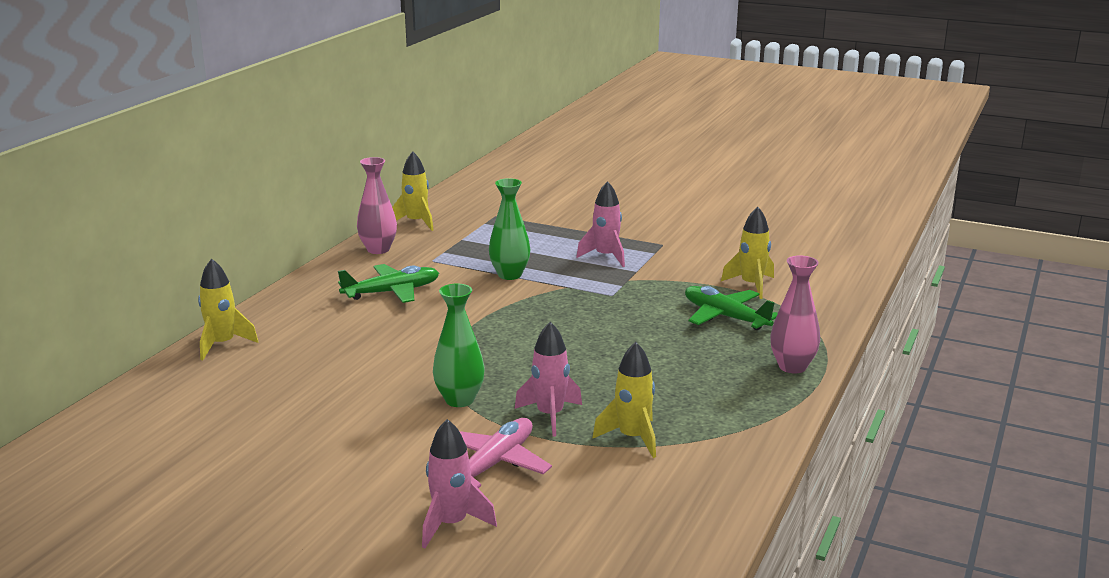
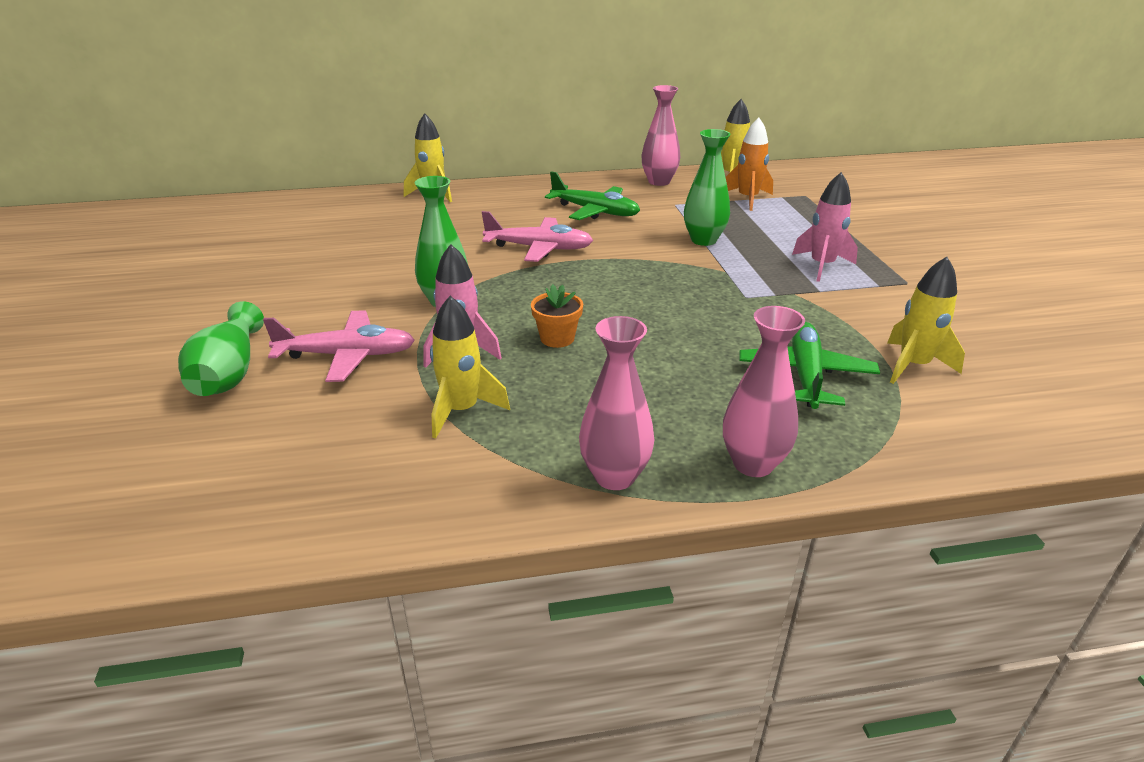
camera: 55 degrees right, 10 degrees up
pink rocket [422,419,497,548] -> green vase [178,301,264,396]
none -> pink plane [482,211,593,262]
none -> orange flower pot [531,284,583,348]
none -> pink vase [579,316,654,490]
none -> orange rocket [726,118,773,211]

